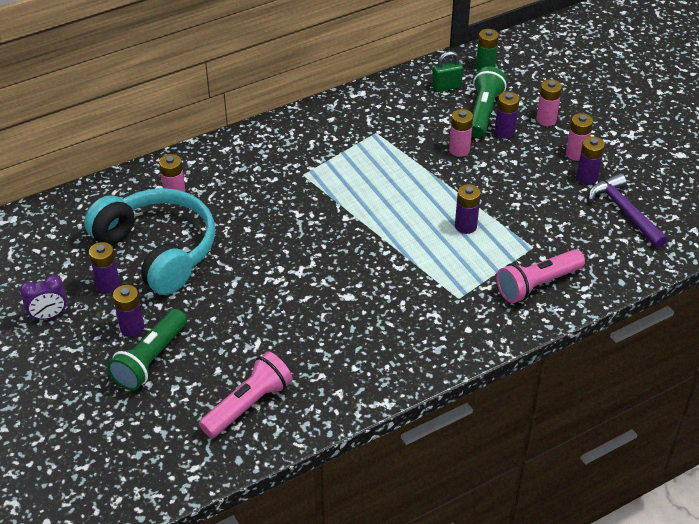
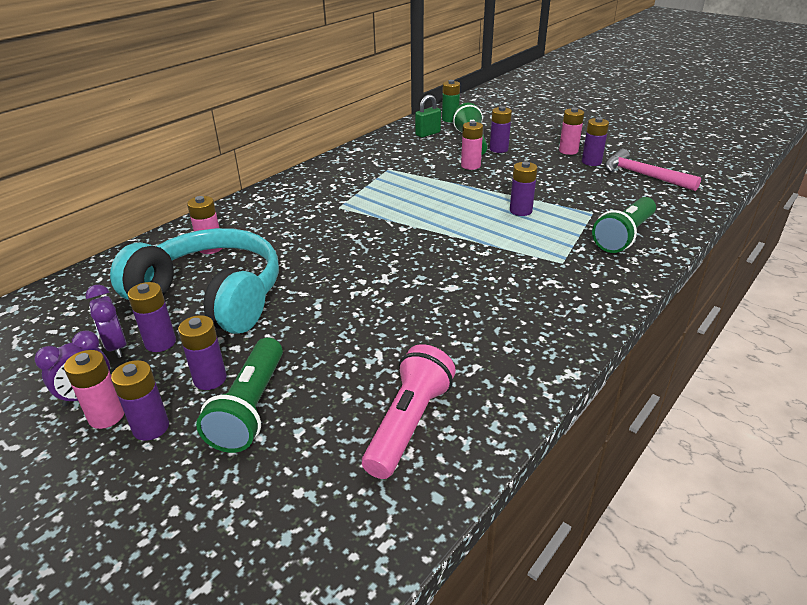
camera: 20 degrees left, 10 degrees down
pink flashlight [496,249,585,303] -> green flashlight [592,197,656,253]
pink battery [536,79,562,126] -> pink battery moved to [64,350,124,429]
purple hammer [589,173,667,248] -> pink hammer [605,149,701,191]
none -> purple clock [86,285,127,358]
none -> purple battery [111,360,169,441]

